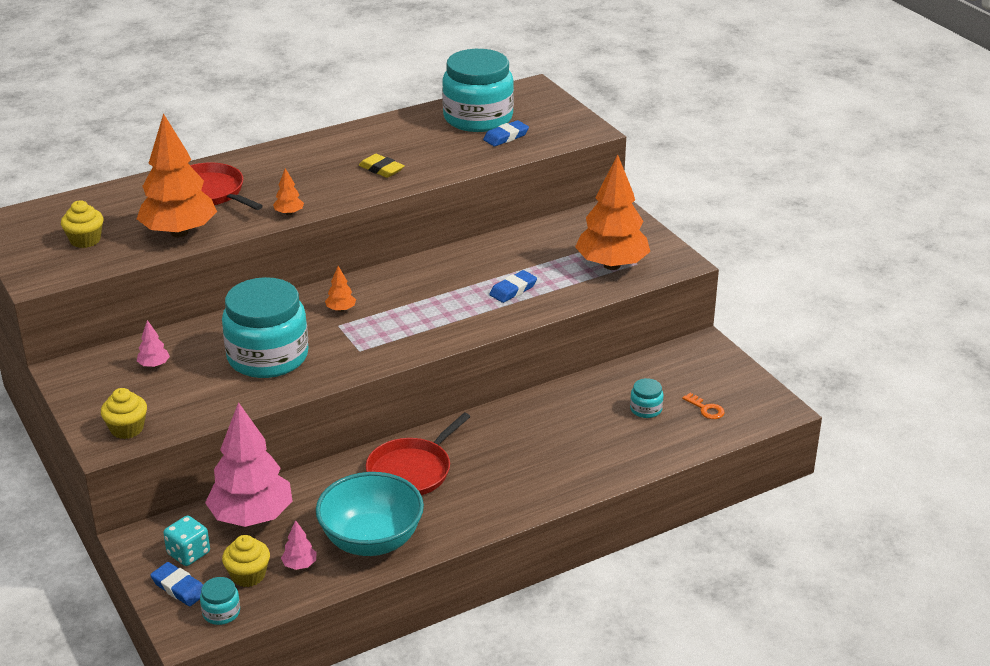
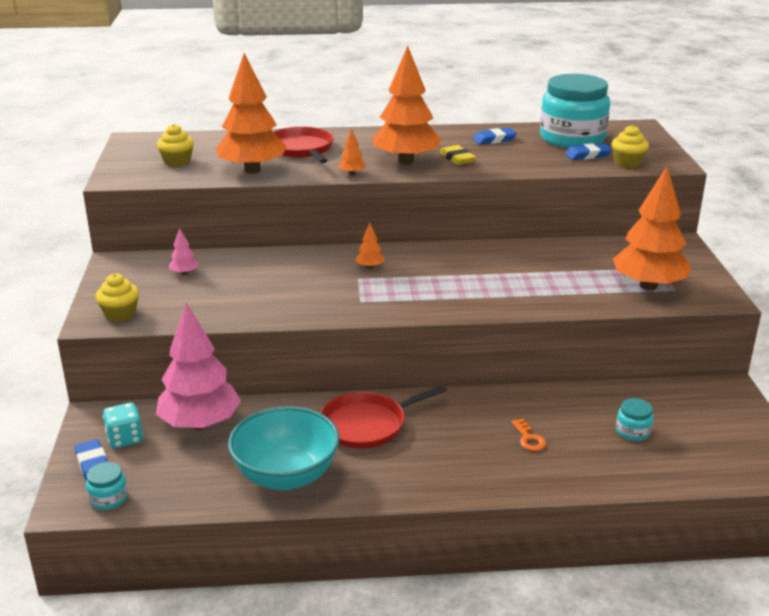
camera: 25 degrees right, 5 degrees down
turquoise jar [222,277,308,378] -> none
yellow cupcake [222,535,270,587] -> yellow cupcake moved to [612,125,649,168]
pink tree [281,520,316,570] -> none
blue eraser [489,270,537,303] -> blue eraser moved to [473,128,517,145]
orange key [682,393,725,419] -> orange key moved to [512,419,546,451]
none -> orange tree [372,45,441,164]

